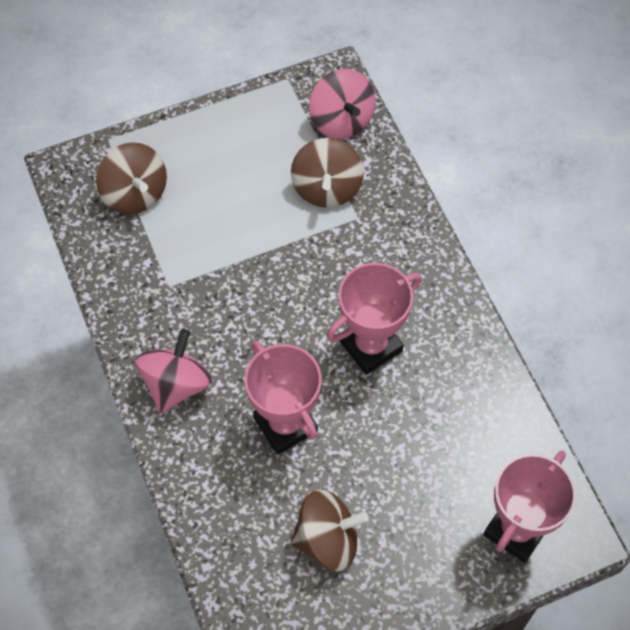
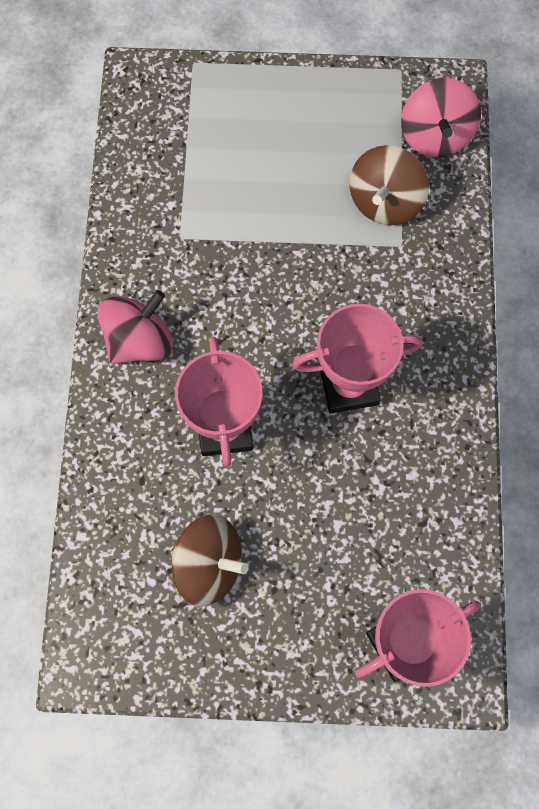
camera: 25 degrees right, 10 degrees up
brown spinning top [96,142,167,214] -> none

